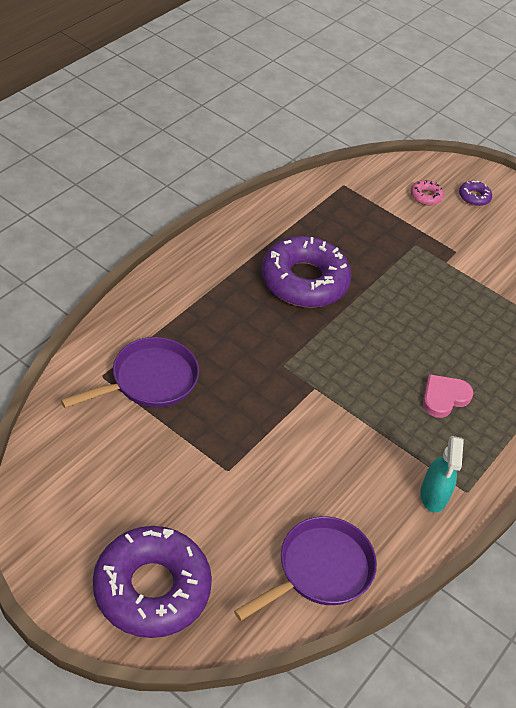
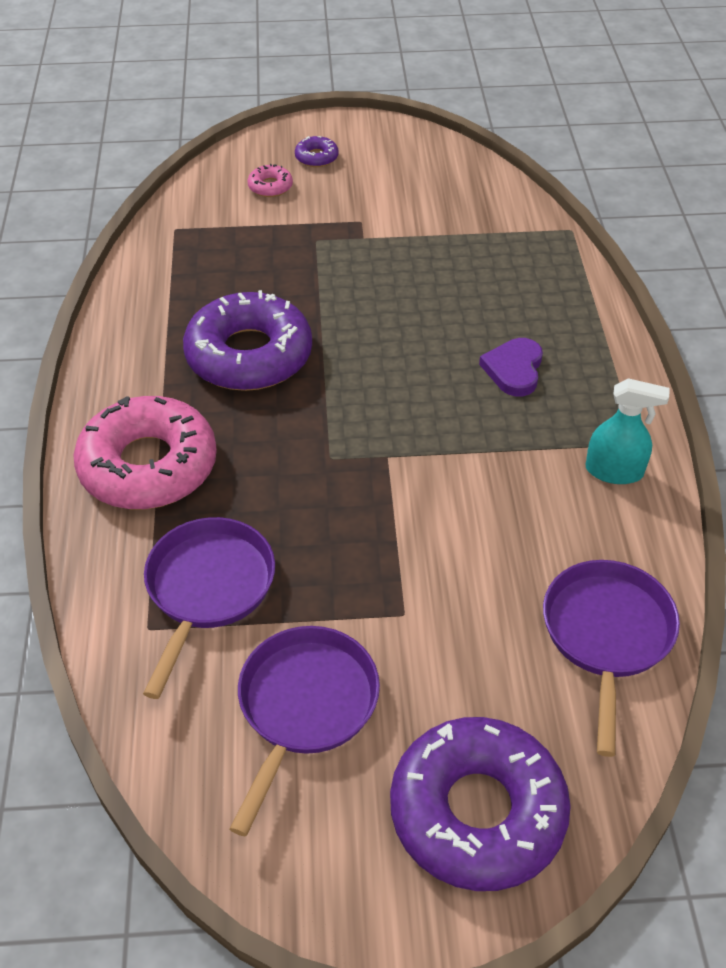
camera: 35 degrees left, 0 degrees up
turquoise spray bottle [420,436,464,513] -> turquoise spray bottle turned 45 degrees counterclockwise [585,378,670,484]
pink heart [423,374,474,418] -> purple heart [479,338,543,397]
none -> pink donut [74,396,217,509]
none -> purple pan [230,626,380,836]

